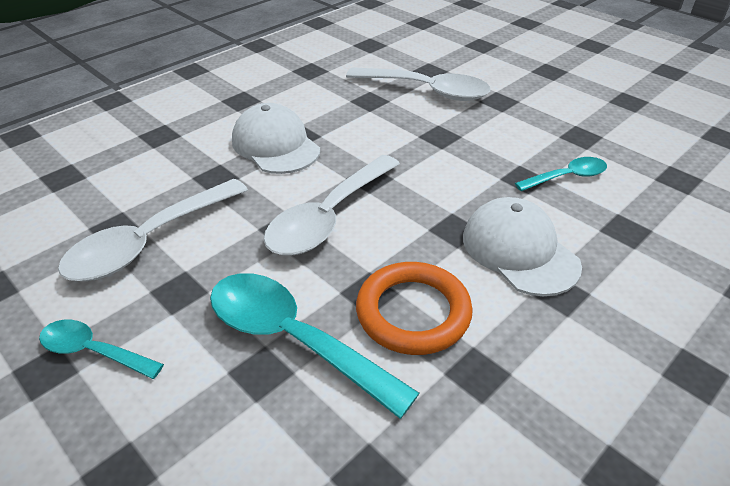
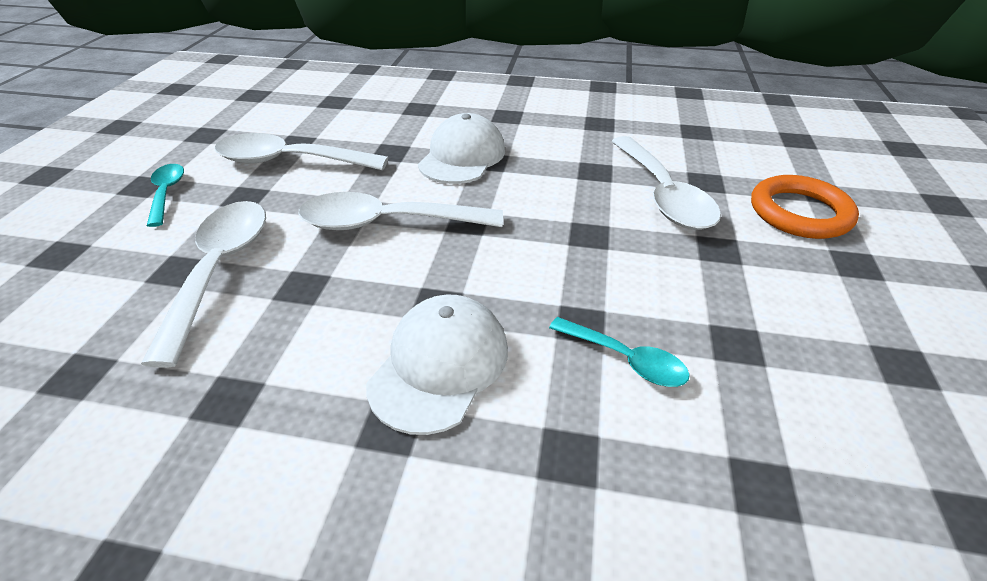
camera: 55 degrees right, 0 degrees up
turquoise spoon [210,273,419,419] -> white spoon [141,201,266,368]
orange ring [356,262,473,355] -> orange ring moved to [751,175,859,239]

